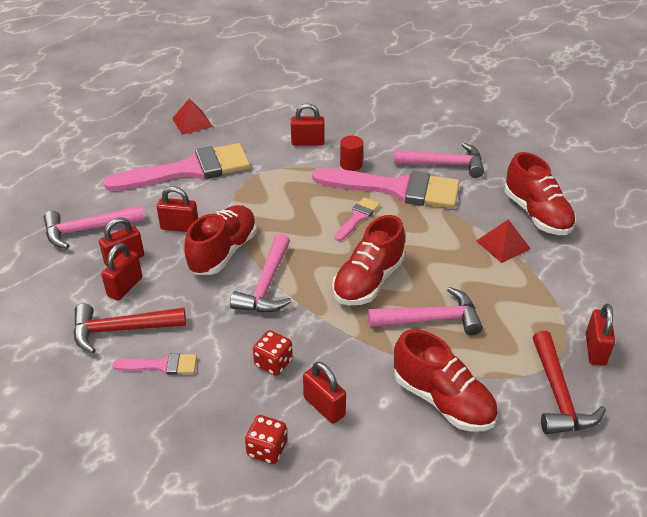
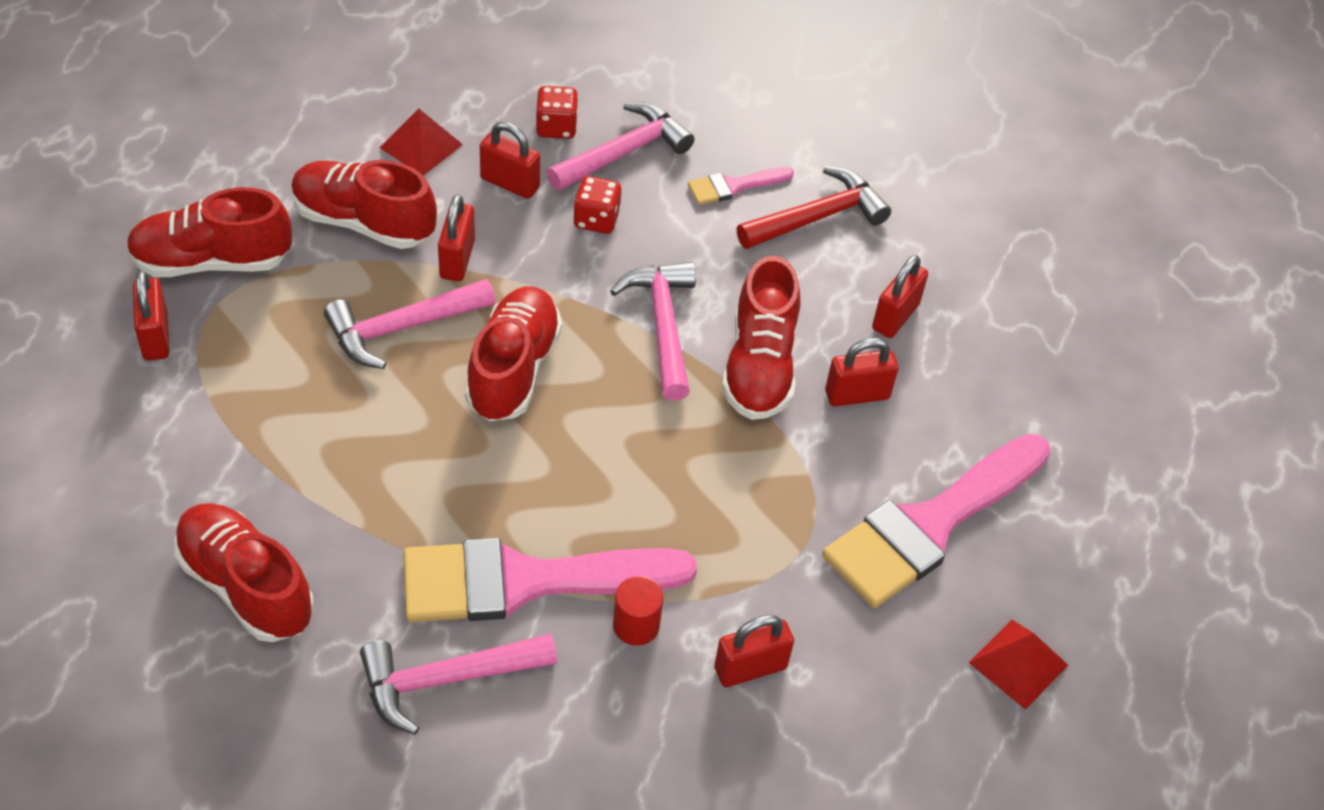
camera: 155 degrees right, 10 degrees up
pink hammer [44,205,145,249] -> pink hammer moved to [547,102,694,191]
red padlock [101,243,143,301] -> red padlock moved to [438,194,475,281]
pink brush [335,197,380,241] -> none
red pyramid [476,219,531,263] -> red pyramid moved to [379,109,463,176]
red hammer [533,331,606,434] -> red shoe [126,187,292,277]

